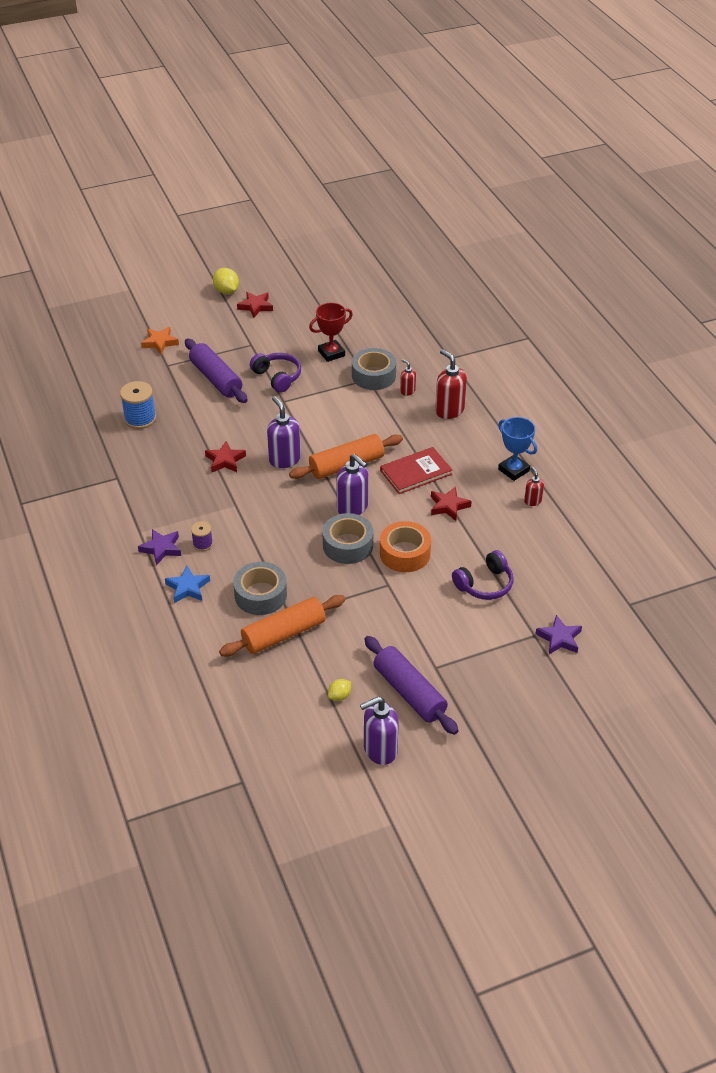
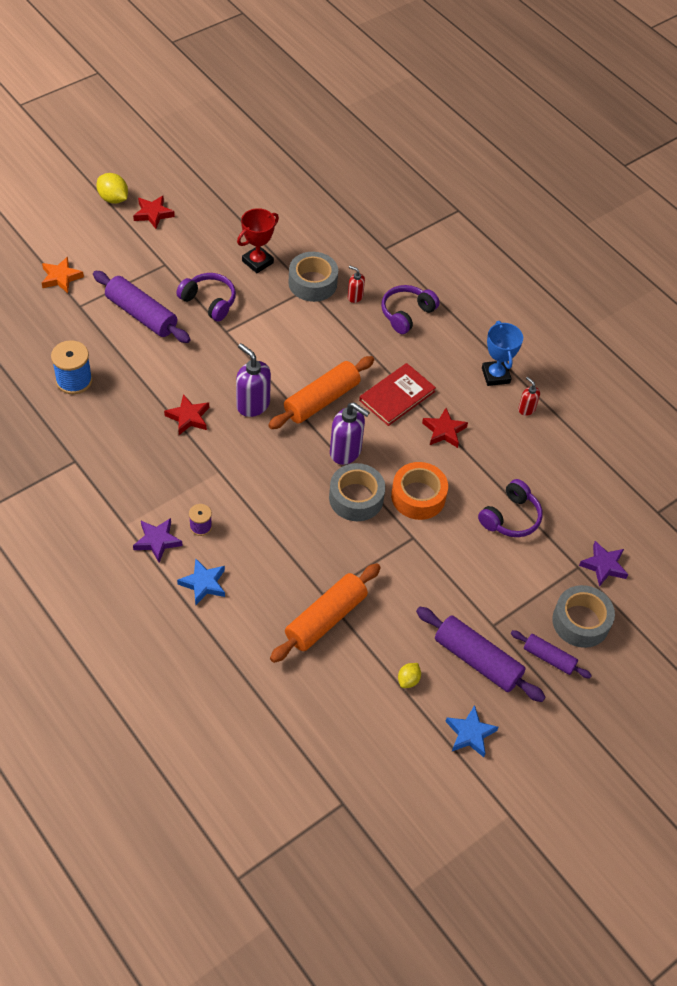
camera: 20 degrees left, 10 degrees up
grey tape [233,562,287,615] -> grey tape moved to [552,585,615,648]
purple soap dispenser [360,696,399,765] -> blue star [445,705,498,757]
red soap dispenser [435,349,467,419] -> purple headphones [381,285,440,334]
blue trophy [498,417,537,481] -> blue trophy turned 45 degrees clockwise [482,321,523,386]
none -> purple rolling pin [511,630,592,679]

